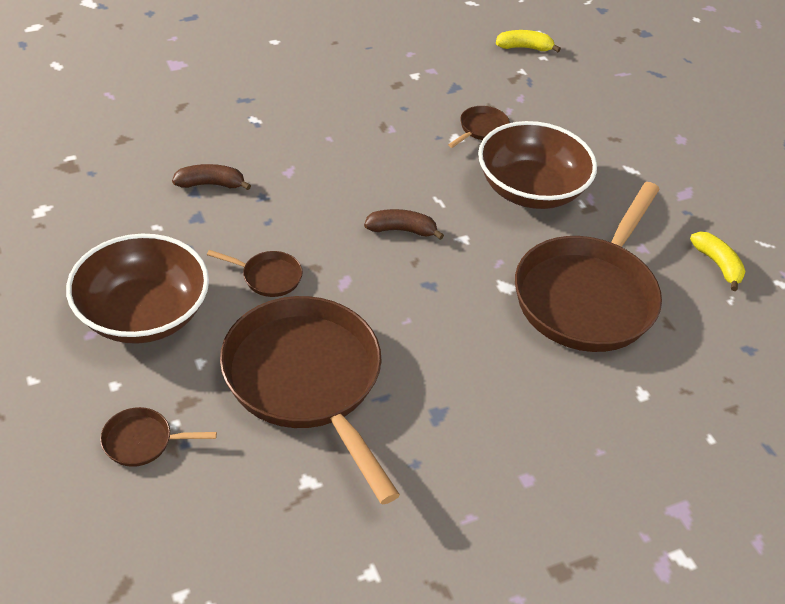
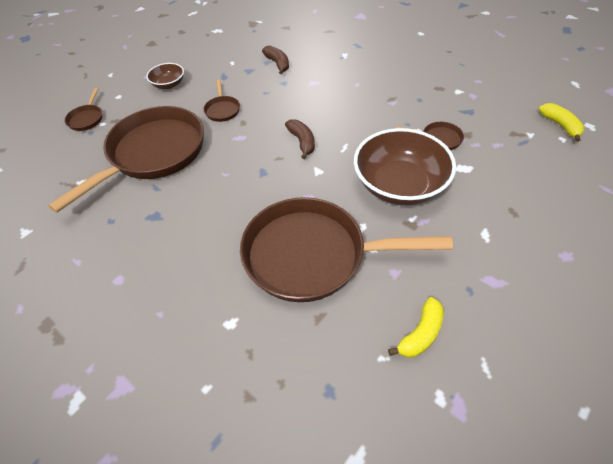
camera: 70 degrees right, 5 degrees up
brown bowl [66,234,209,344] -> brown bowl [146,63,184,89], size x0.49
brown pan [100,407,217,467] -> brown pan turned 150 degrees counterclockwise [64,88,102,131]

